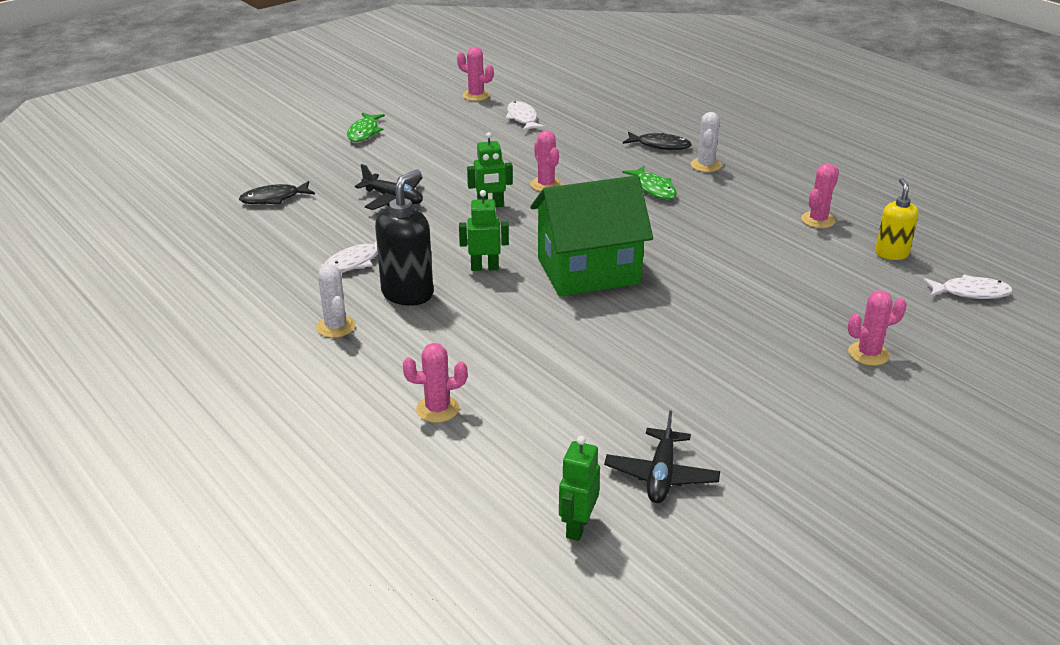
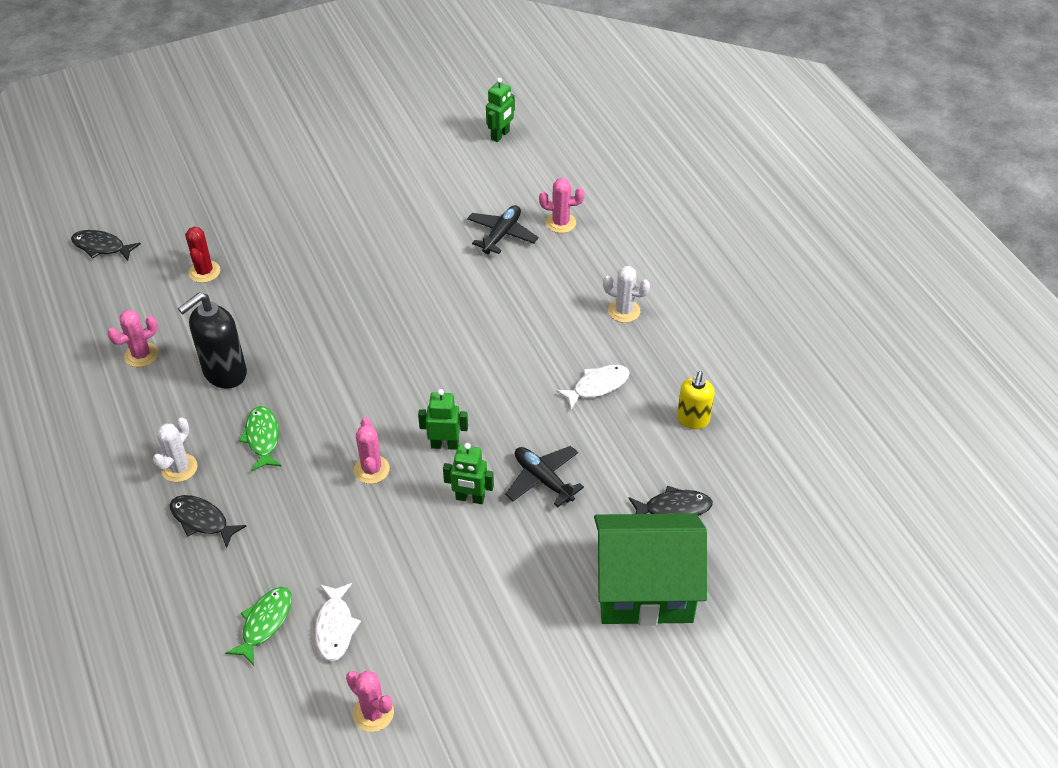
camera: 165 degrees left, 15 degrees up
white cactus [316,264,355,338] -> white cactus turned 60 degrees counterclockwise [603,266,650,323]
green fish [347,113,385,142] -> green fish moved to [225,587,292,666]
black soap dispenser [375,169,433,306] -> black soap dispenser moved to [178,292,247,389]
green robot [459,190,509,271] -> green robot moved to [443,443,494,504]
green house [530,175,653,296] -> green house moved to [594,513,707,625]
black plane [604,410,720,503] -> black plane moved to [467,205,538,254]
pink cactus [848,290,907,366] -> none
yellow soap dispenser [875,178,918,260] -> yellow soap dispenser moved to [677,371,714,429]
white fish [923,274,1013,299] -> black fish [71,230,141,261]
none -> red cactus [185,227,220,283]

